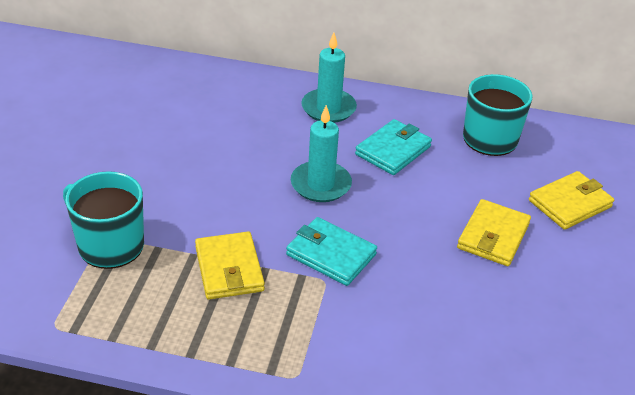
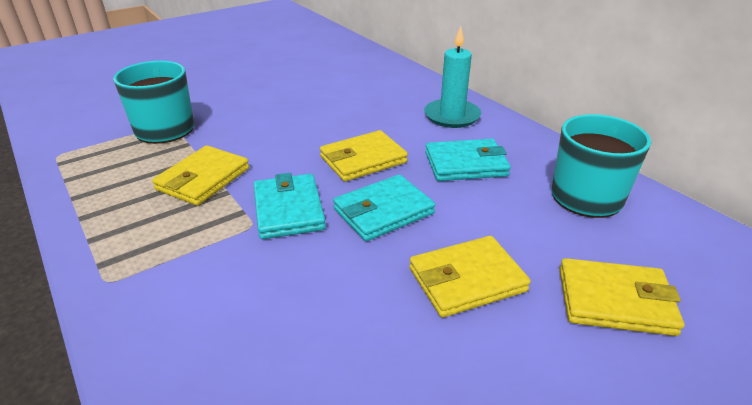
camera: 45 degrees right, 5 degrees down
turquoise candle [291,105,352,202] -> yellow wallet [320,130,408,182]
none -> turquoise wallet [333,174,435,241]

